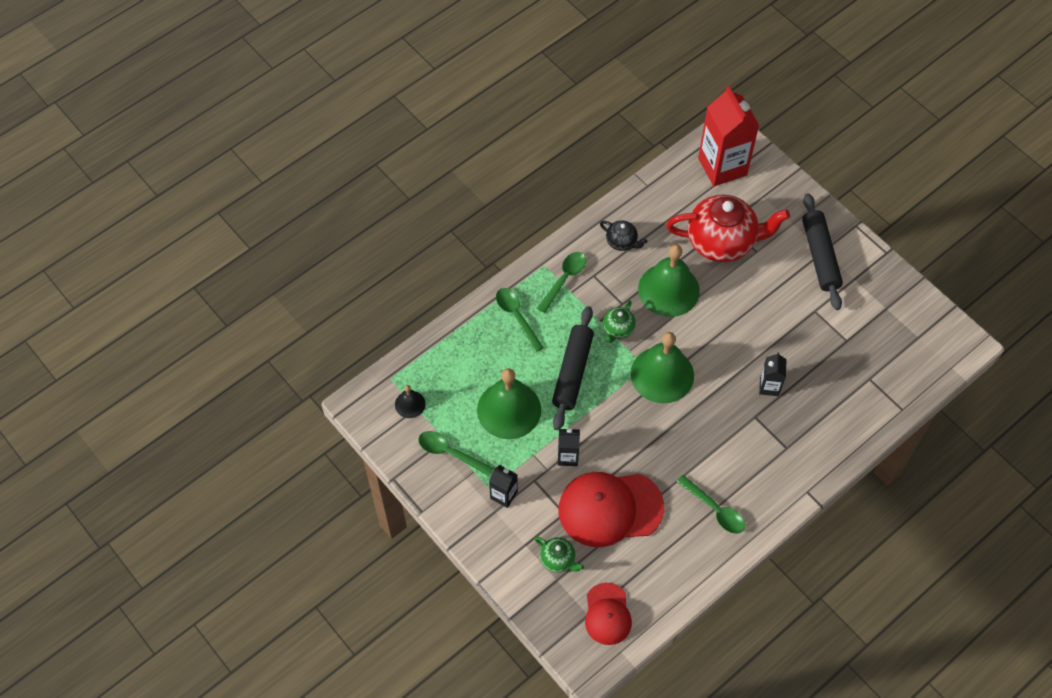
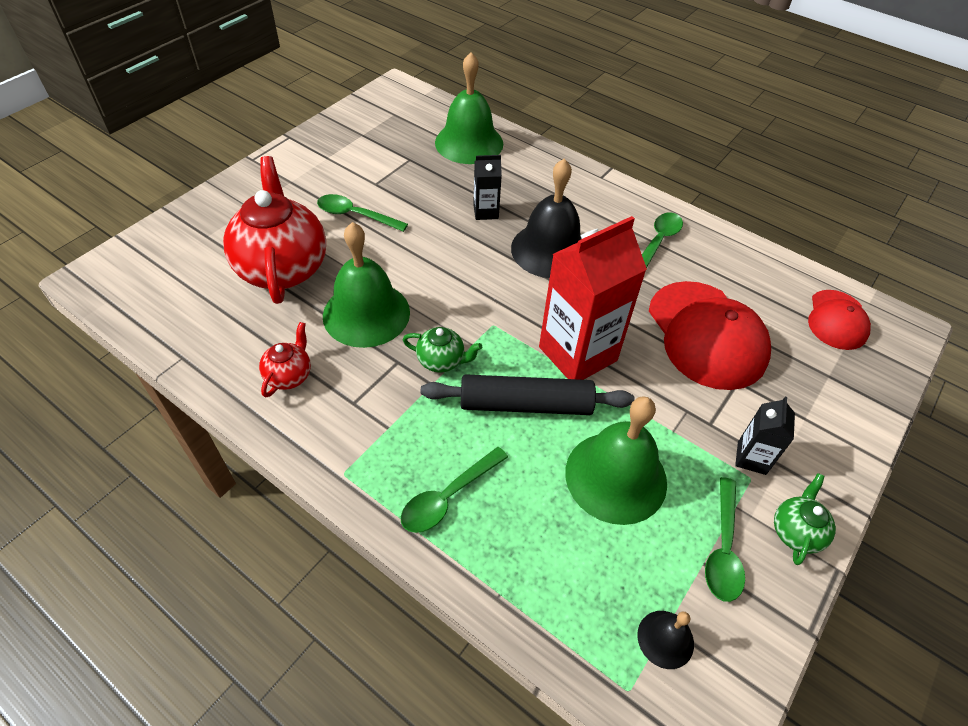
camera: 105 degrees left, 10 degrees down
green teapot [534,537,584,573] -> green teapot moved to [774,473,836,565]
green spoon [537,252,586,313] -> green spoon moved to [317,194,408,232]
black carton [558,429,580,466] -> none
red cap [585,583,632,645] -> red cap turned 120 degrees clockwise [808,290,871,350]
black teapot [600,220,647,251] -> red teapot [259,322,311,397]
green bell [631,332,694,403] -> green bell moved to [435,52,503,164]
red carton [698,86,760,186] -> red carton moved to [539,216,647,380]
black rolling pin [802,193,843,310] -> none
none -> black bell [511,159,581,278]

